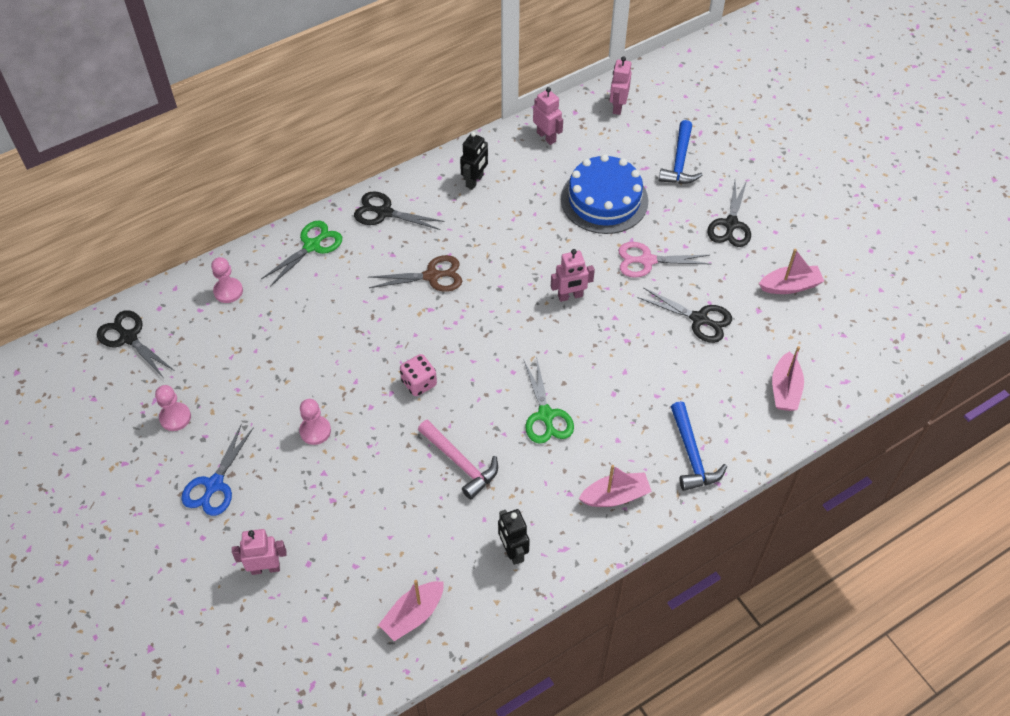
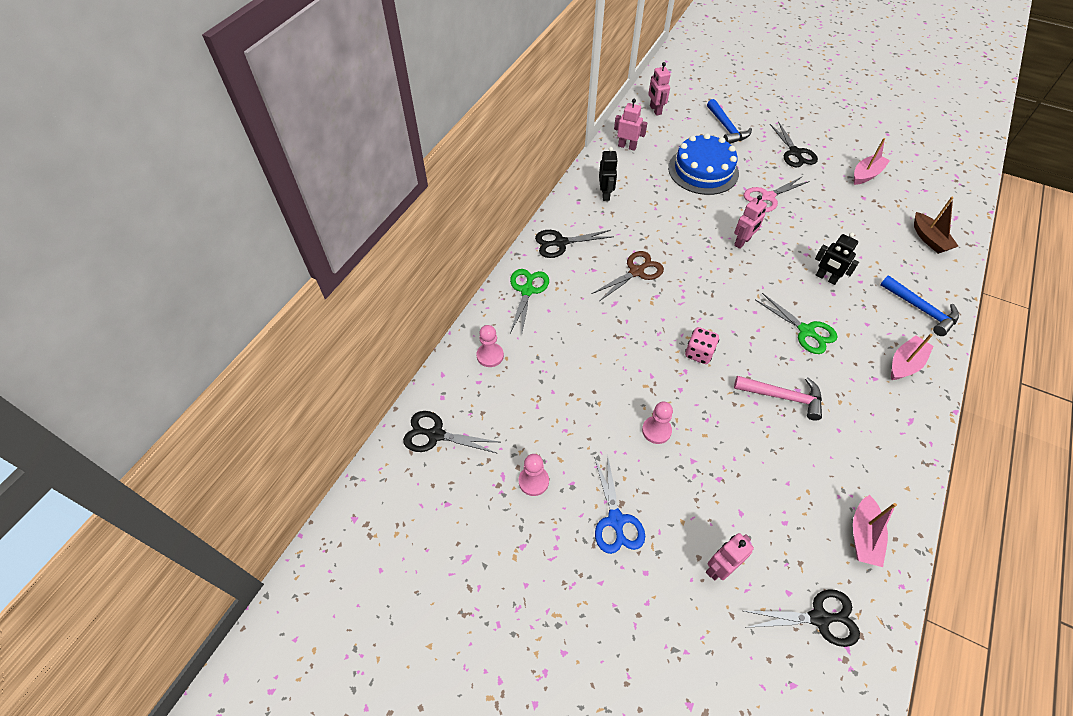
camera: 30 degrees left, 0 degrees up
black robot [498,509,530,565] -> black robot moved to [815,232,859,285]
black scissors [638,287,732,343] -> black scissors moved to [744,589,860,647]
pink boat [772,346,804,411] -> brown boat [914,197,958,254]

